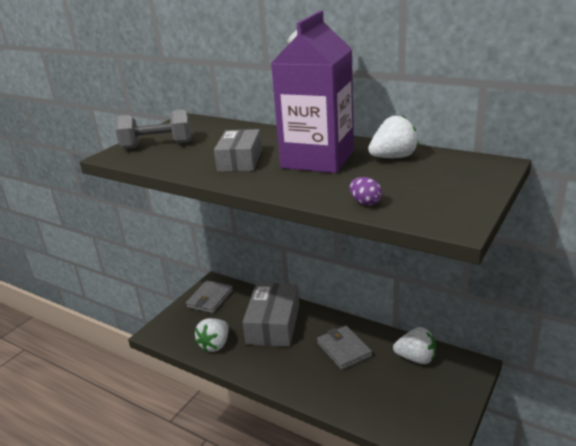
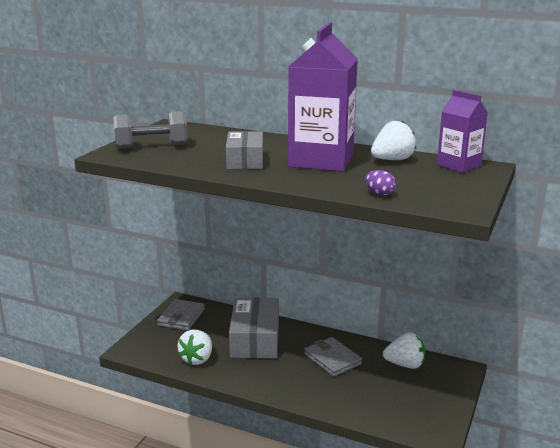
camera: 10 degrees left, 5 degrees down
none -> purple carton [437,90,488,173]

